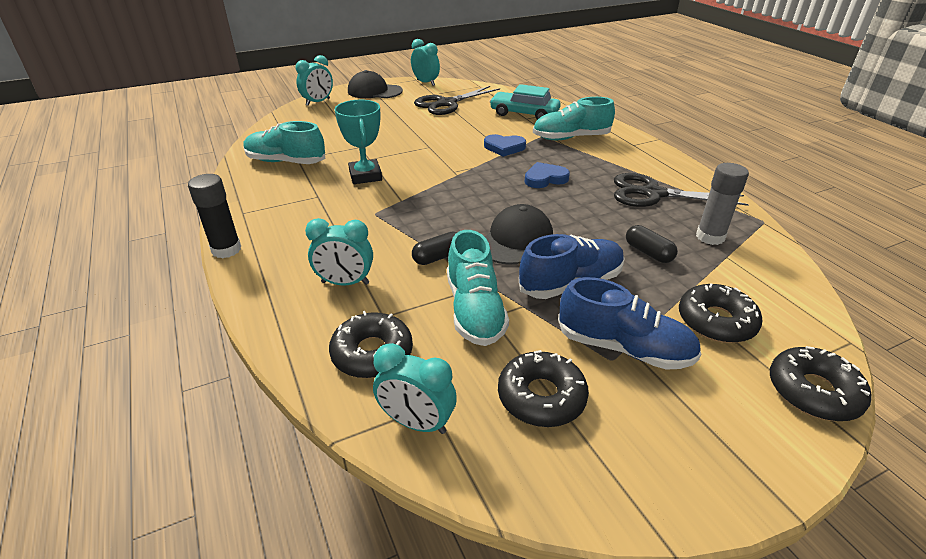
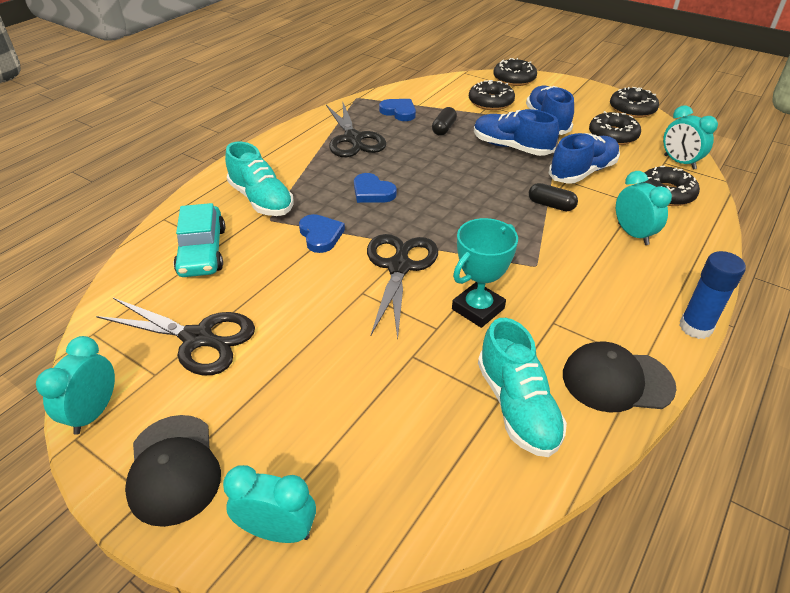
camera: 120 degrees left, 5 degrees up
black glue stick [188,174,241,258] -> blue glue stick [679,251,746,339]
turquoise clock [373,343,457,434] -> turquoise clock turned 150 degrees clockwise [663,105,718,170]
turquoise shoe [447,230,509,346] -> blue shoe [549,133,620,184]
black cap [485,204,553,265] -> black cap moved to [563,341,677,412]
grey glue stick [696,163,749,245] -> blue heart [379,99,416,121]
none -> black scissors [367,234,438,339]
none -> black donut [610,87,659,118]

